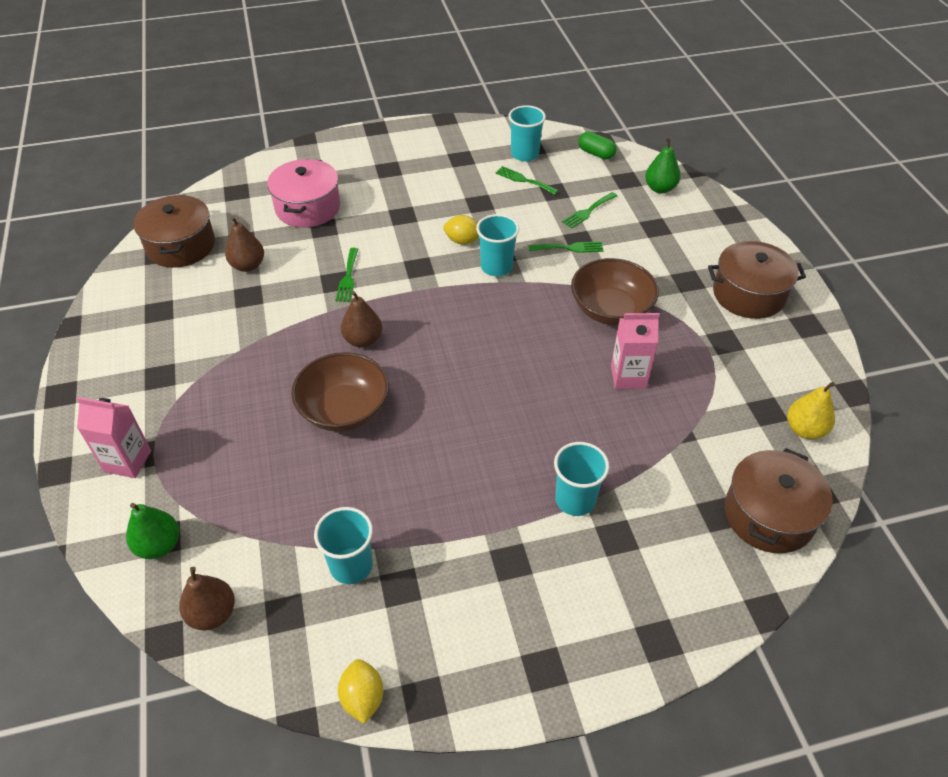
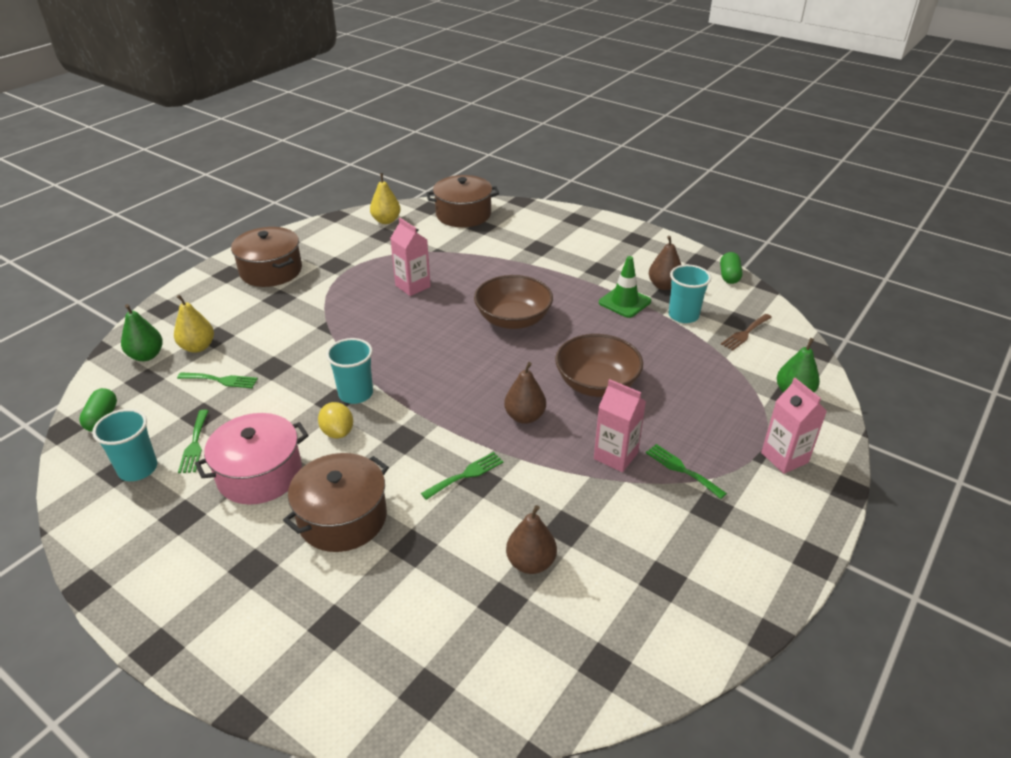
camera: 130 degrees left, 10 degrees down
brown pot [134,195,215,268] -> brown pot moved to [283,453,389,552]
brown pear [179,567,235,630] -> brown pear moved to [649,236,681,290]
pink pot [267,159,340,228] -> pink pot moved to [195,413,308,505]
yellow lemon [338,659,383,724] -> green capsule [720,252,742,284]
green fork [529,242,603,253] -> green fork moved to [646,444,727,499]
turquoise cup [554,442,609,516] -> none
brown bowl [571,258,659,325] -> brown bowl moved to [474,275,553,329]
none -> yellow pear [174,295,214,353]
none -> pink carton [594,379,646,472]
none -> green traffic cone [599,256,651,318]
none -> brown fork [721,314,772,351]

